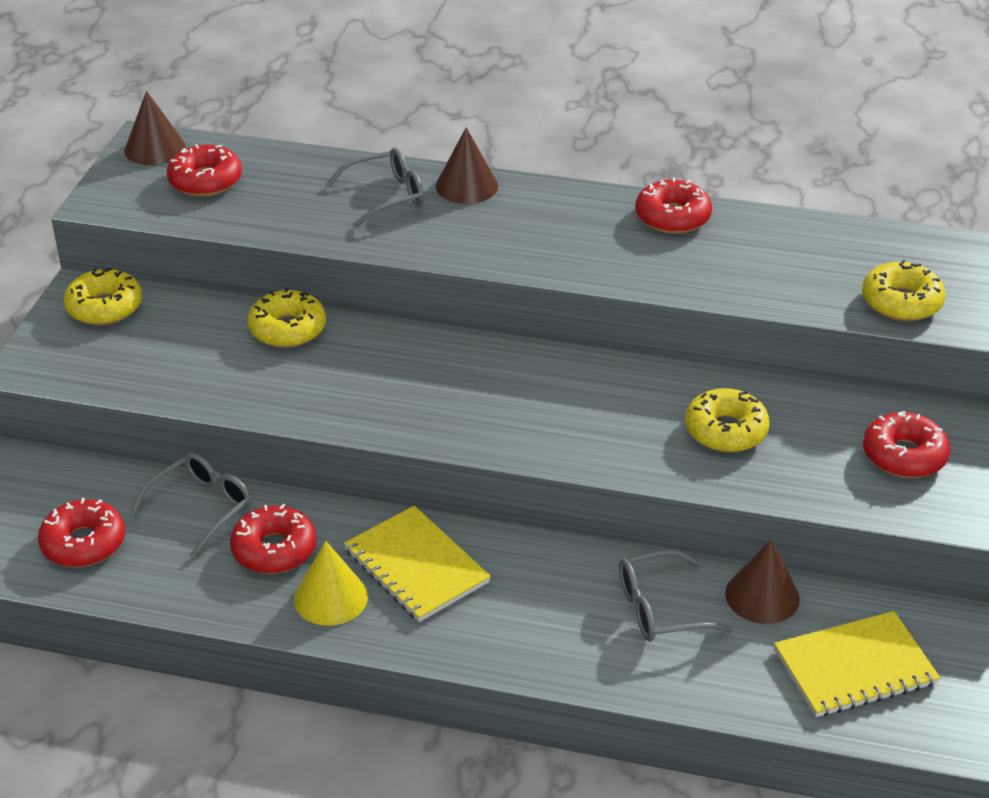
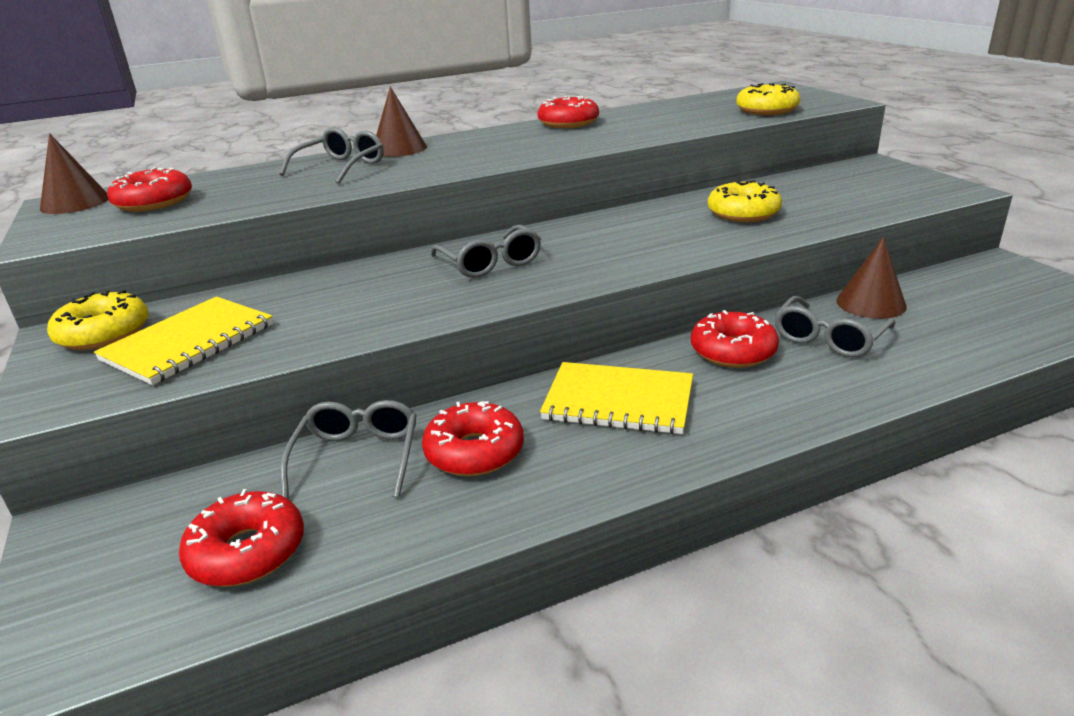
camera: 35 degrees left, 10 degrees down
yellow donut [247,288,326,348] -> none
yellow cone [294,541,368,626] -> none
yellow notebook [774,611,940,717] -> yellow notebook moved to [94,296,273,385]
red donut [863,411,950,478] -> red donut moved to [691,310,779,368]
none -> grey glasses [431,225,541,278]

